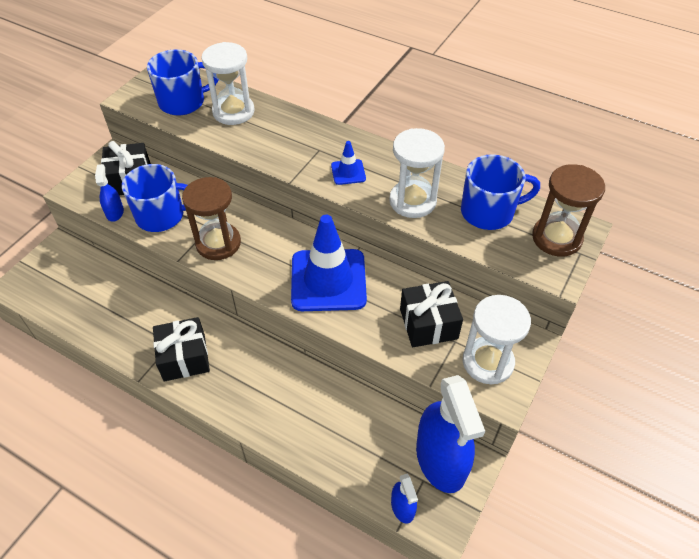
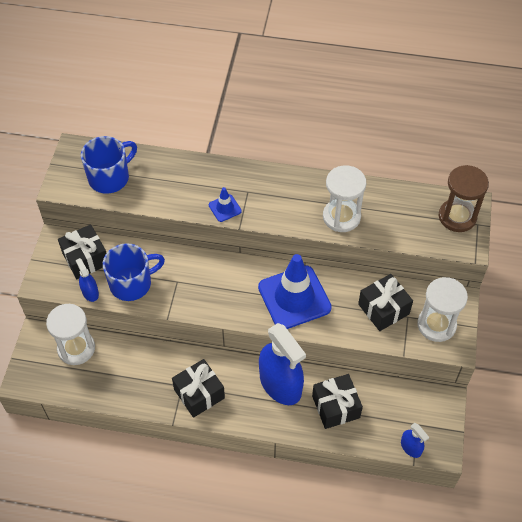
camera: 20 degrees left, 5 degrees up
brown hourglass [182,177,241,260] -> none
white hourglass [201,42,255,125] -> white hourglass moved to [46,304,95,365]
blue traffic cone [331,141,366,185] -> blue traffic cone moved to [209,187,242,222]
blue spray bottle [416,375,485,493] -> blue spray bottle moved to [259,323,306,405]
blue mug [461,154,540,230] -> none
none -> black gift [312,374,363,429]

